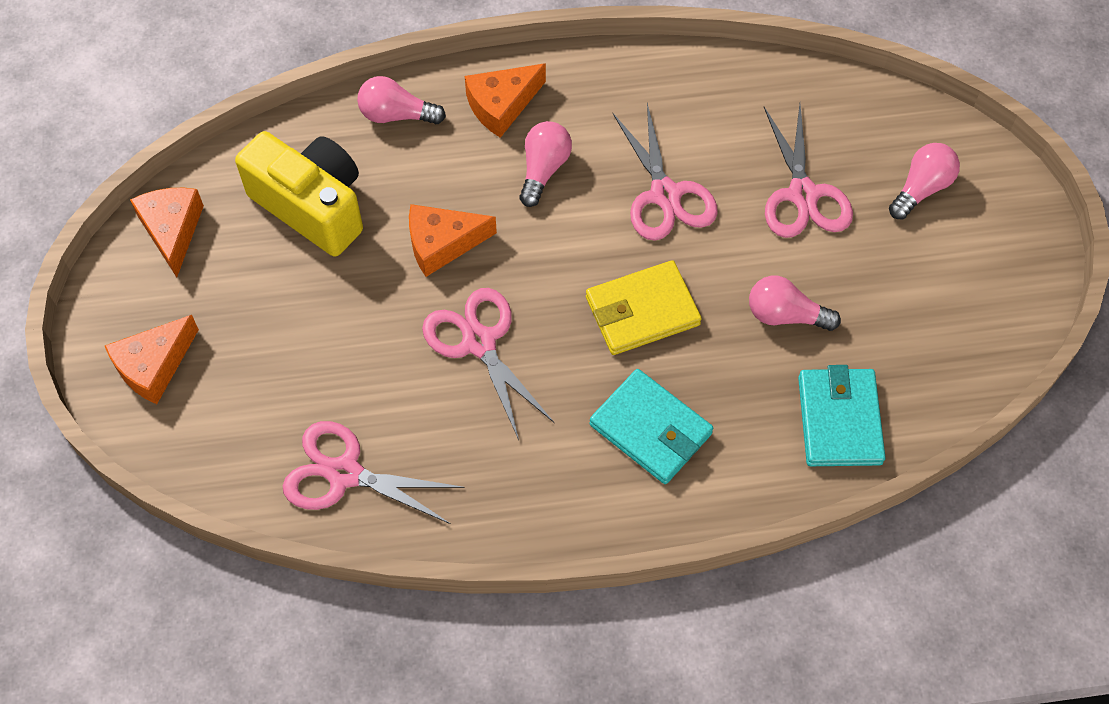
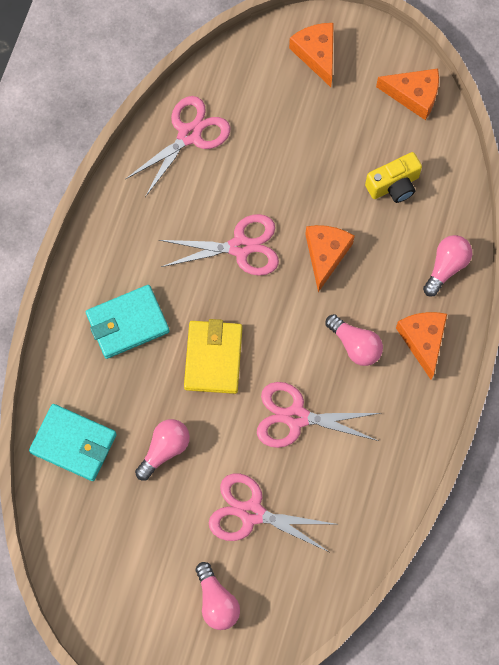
camera: 115 degrees right, 10 degrees up
yellow camera [235,131,363,257] -> yellow camera [365,152,422,203], size x0.59

